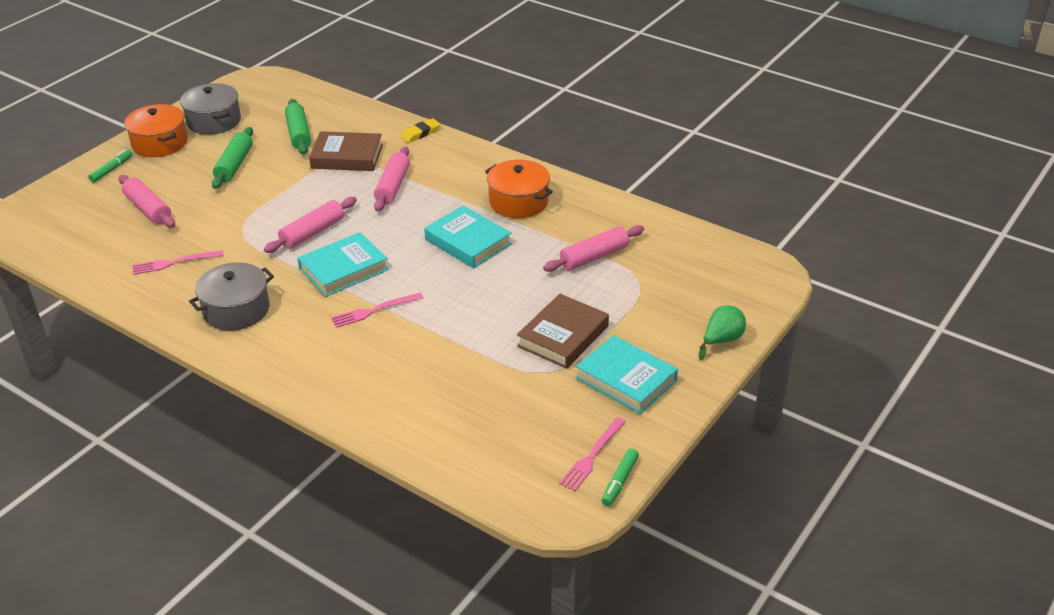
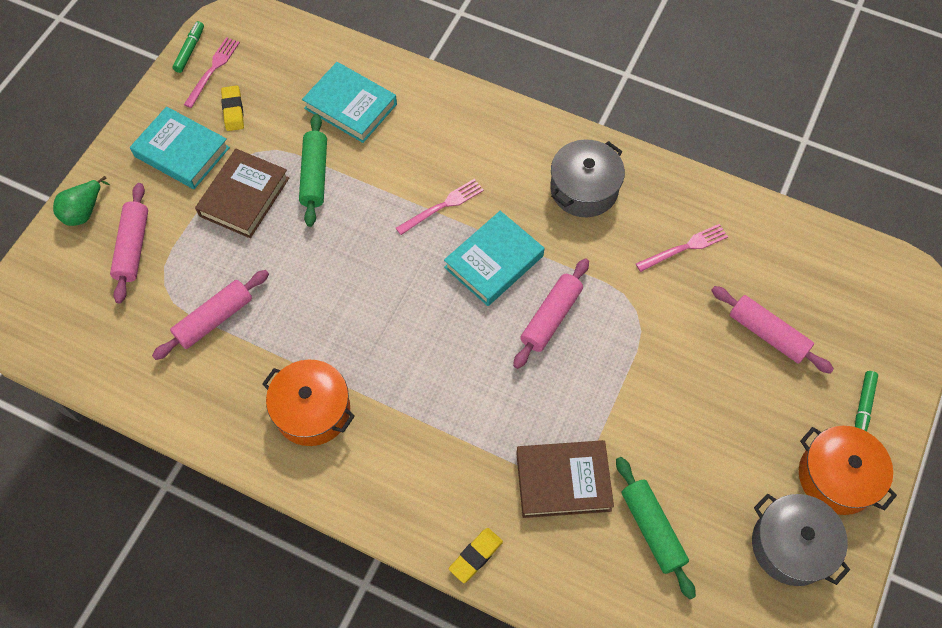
camera: 170 degrees right, 25 degrees up
green rolling pin [212,127,253,189] -> green rolling pin moved to [299,114,327,227]
pink rolling pin [374,147,410,212] -> pink rolling pin moved to [110,183,148,304]
turquoise book [424,205,512,268] -> turquoise book moved to [302,62,397,143]
none -> yellow eraser [221,85,244,131]

